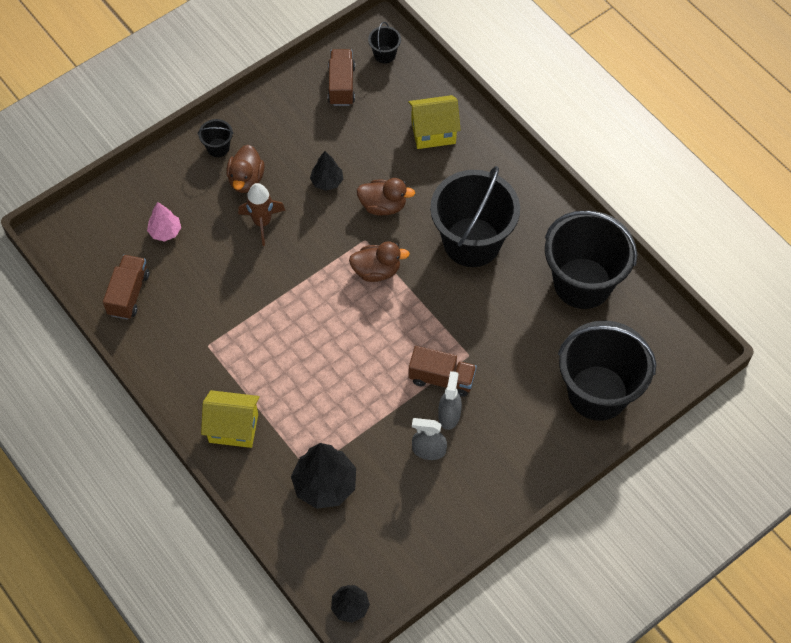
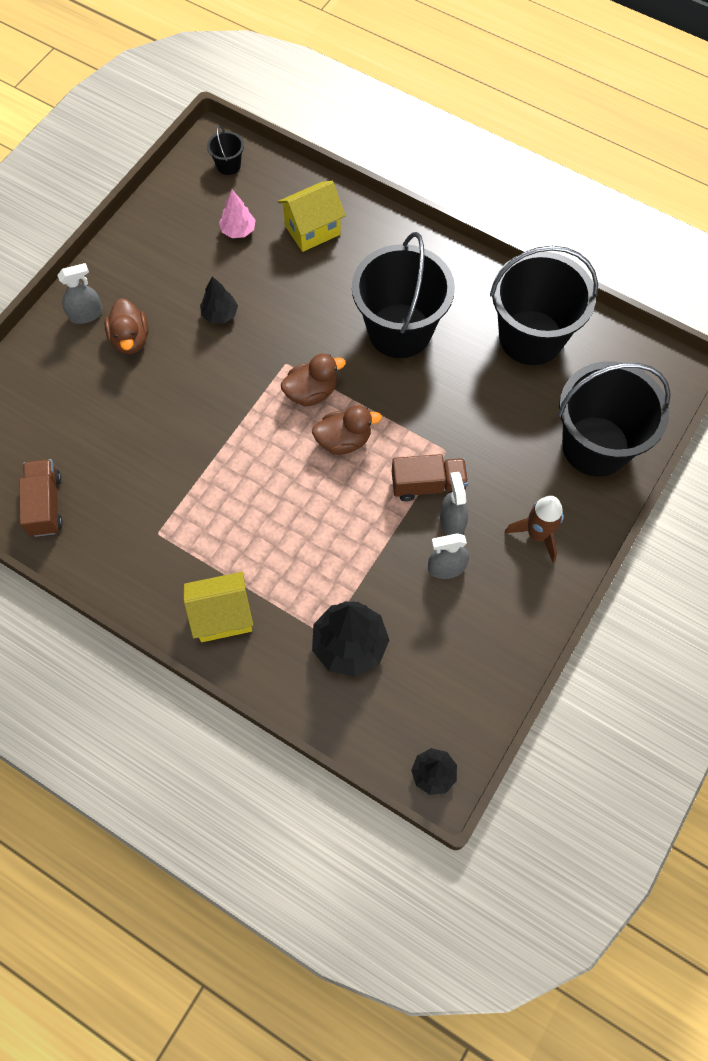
camera: 20 degrees left, 5 degrees up
pink tree [147,202,181,242] -> pink tree moved to [219,190,255,238]
black bucket [198,119,233,157] -> grey spray bottle [57,263,103,324]
brown rocket [238,183,286,246] -> brown rocket moved to [505,496,563,563]
brown truck [328,49,355,106] -> none
brown duck [357,178,415,216] -> brown duck moved to [312,405,382,455]

